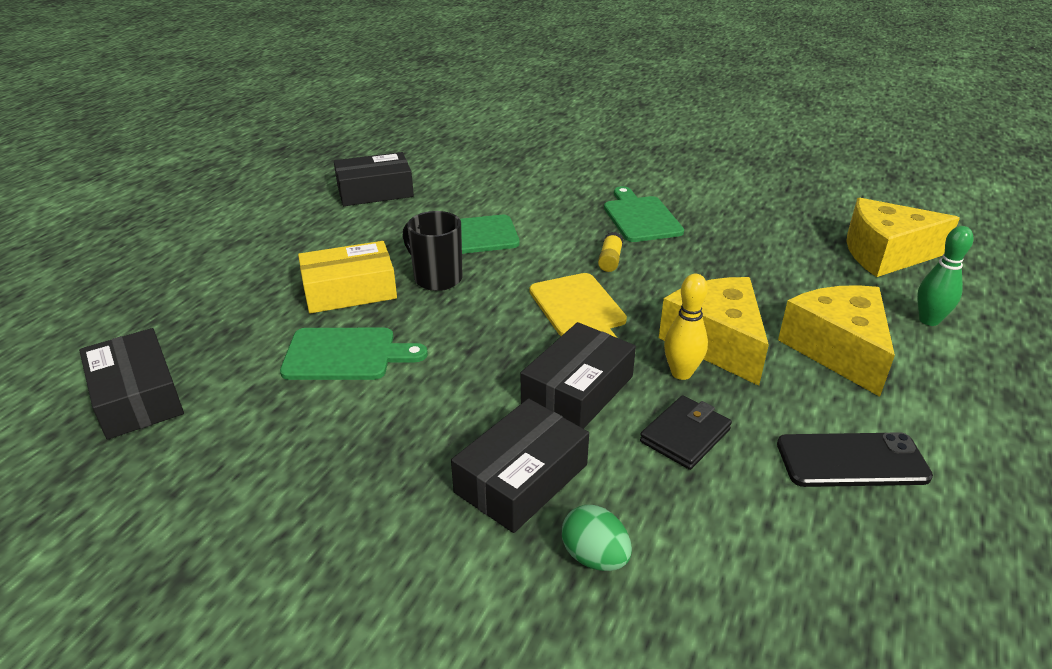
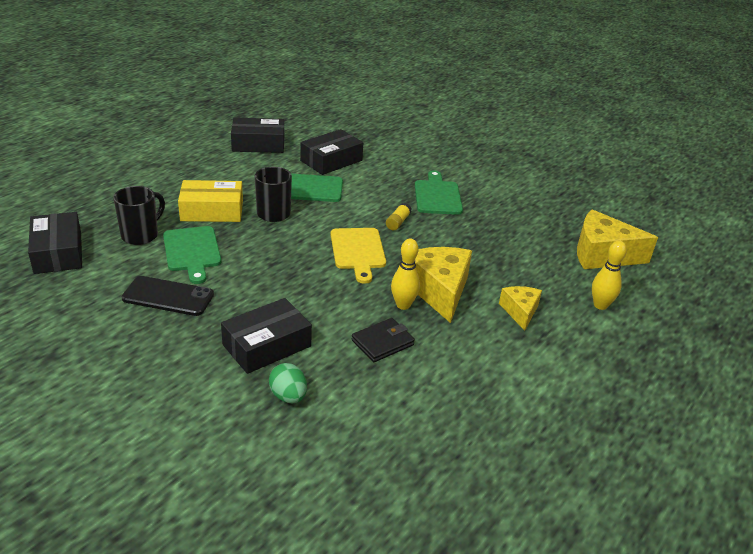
camera: 10 degrees right, 0 degrees up
green cutting board [280,328,428,380] -> green cutting board turned 60 degrees clockwise [163,226,221,284]
black box [521,322,636,429] -> black box moved to [300,129,363,175]
black phone [777,432,933,487] -> black phone moved to [122,276,214,316]
yellow cheese [778,285,895,397] -> yellow cheese [499,286,542,331], size x0.57
green bowling pin [917,226,973,326] -> yellow bowling pin [592,241,627,310]
none -> black mug [113,186,165,245]

